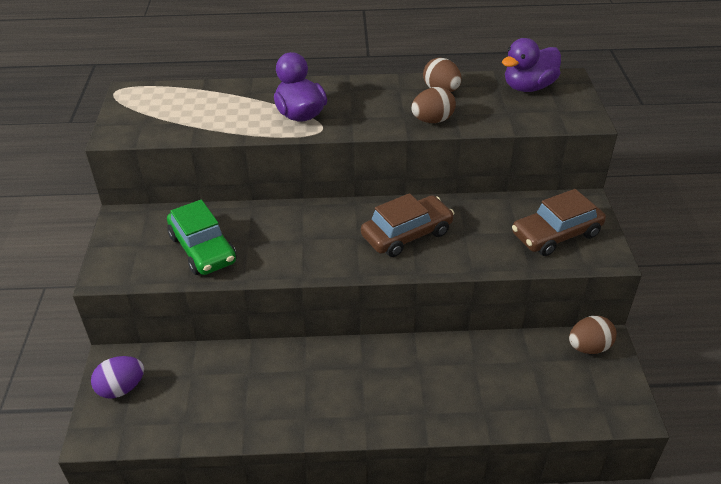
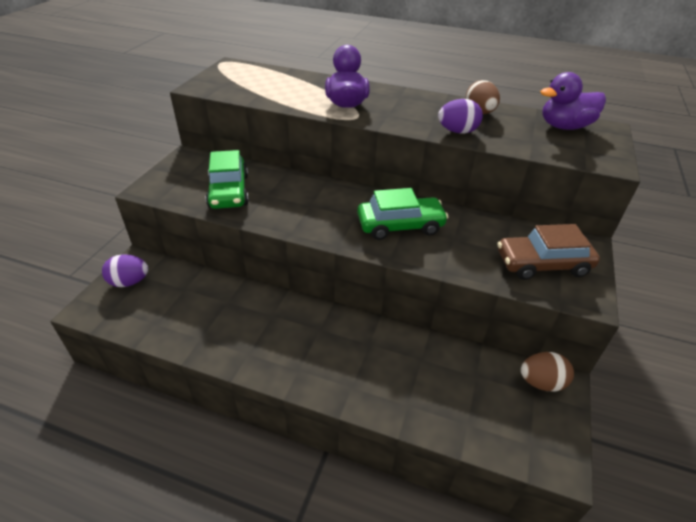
camera: 20 degrees right, 0 degrees up
brown car [361,193,454,257] -> green car [357,188,448,240]
brown egg [411,87,456,123] -> purple egg [438,99,483,134]

